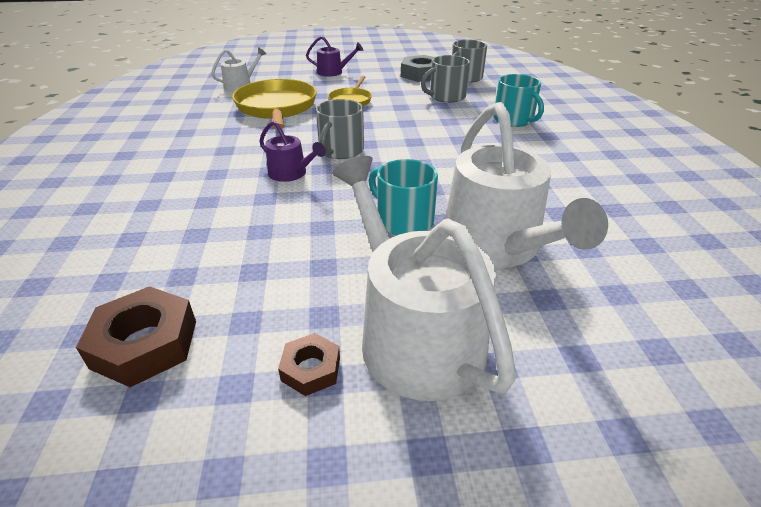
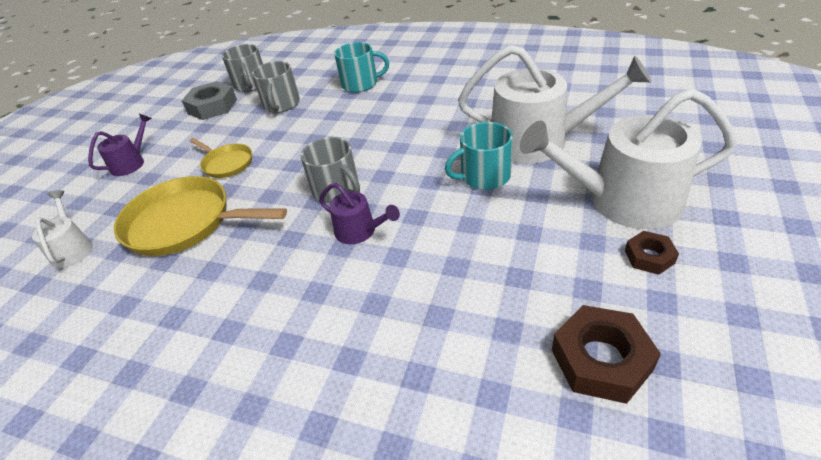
camera: 60 degrees left, 5 degrees up
purple watering can [259,121,326,182] -> purple watering can turned 60 degrees clockwise [319,183,400,244]

